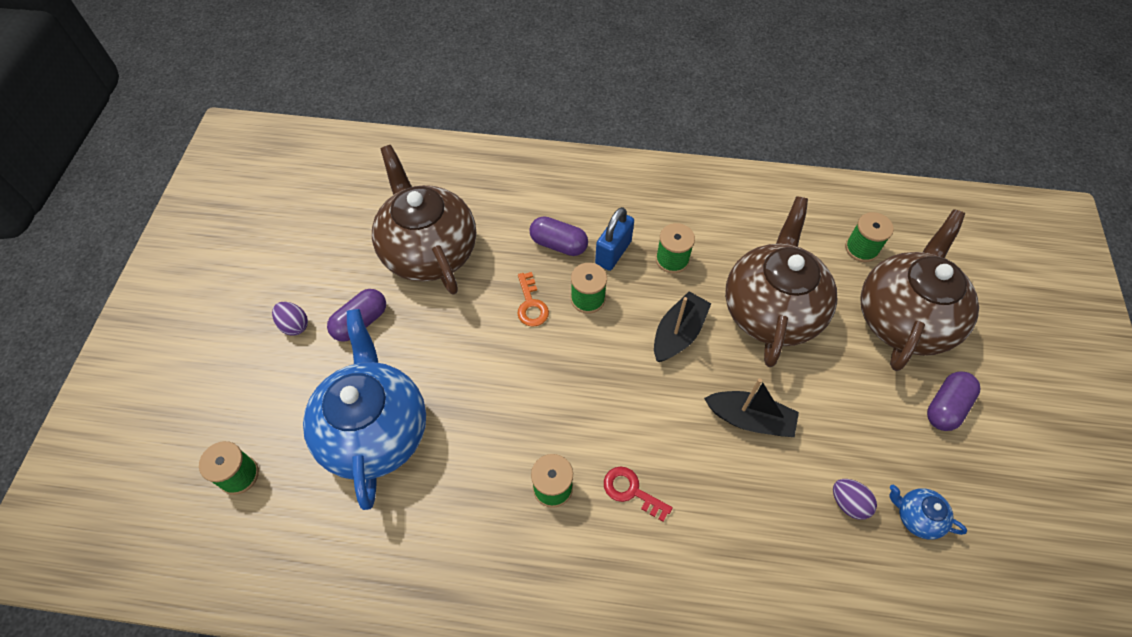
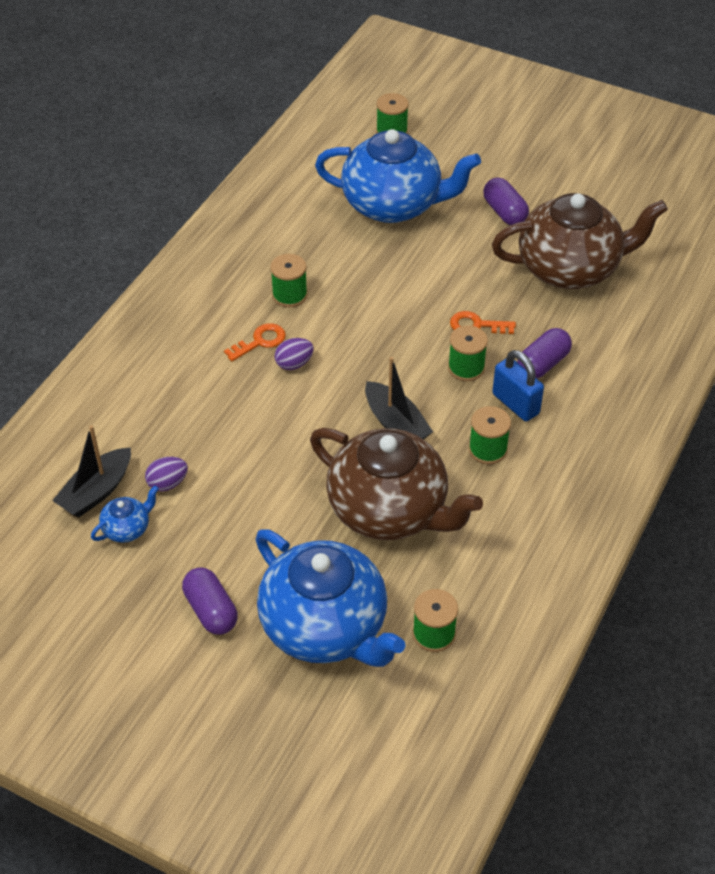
camera: 110 degrees right, 10 degrees down
purple egg [272,302,308,336] -> purple egg moved to [275,338,314,370]
red key [604,466,673,522] -> orange key [224,323,286,361]
black boat [704,378,799,437] -> black boat moved to [52,425,131,518]
brown teapot [861,209,979,371] -> blue teapot [255,529,406,667]

